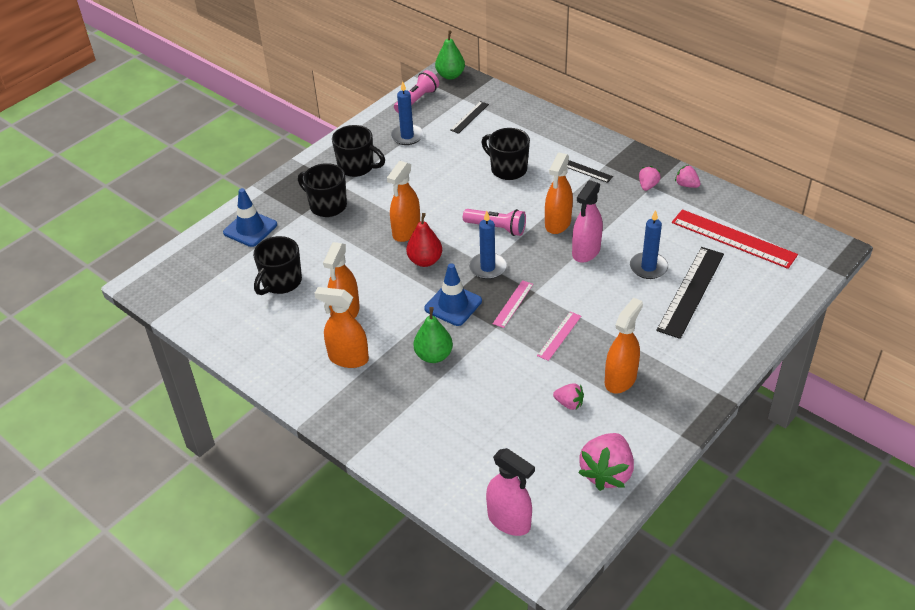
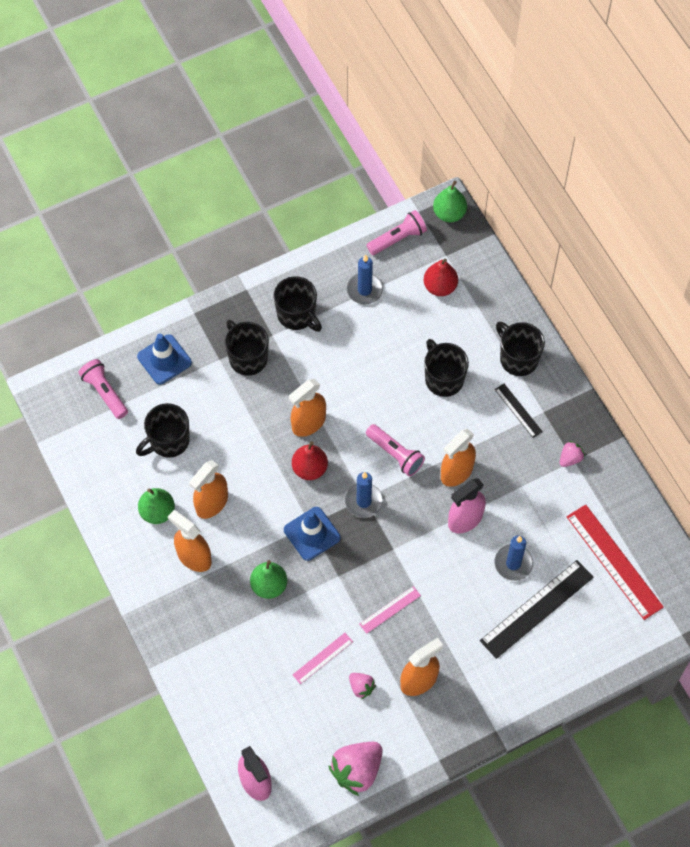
camera: 20 degrees right, 20 degrees up
black ruler [450,101,489,134] -> red pear [424,259,458,296]
pink ruler [493,280,533,328] -> pink ruler moved to [293,633,353,684]
pink strawberry [675,165,701,188] -> none
none -> pink flashlight [78,359,128,419]
none -> green pear [138,488,175,524]
none -> black mug [496,322,545,376]

